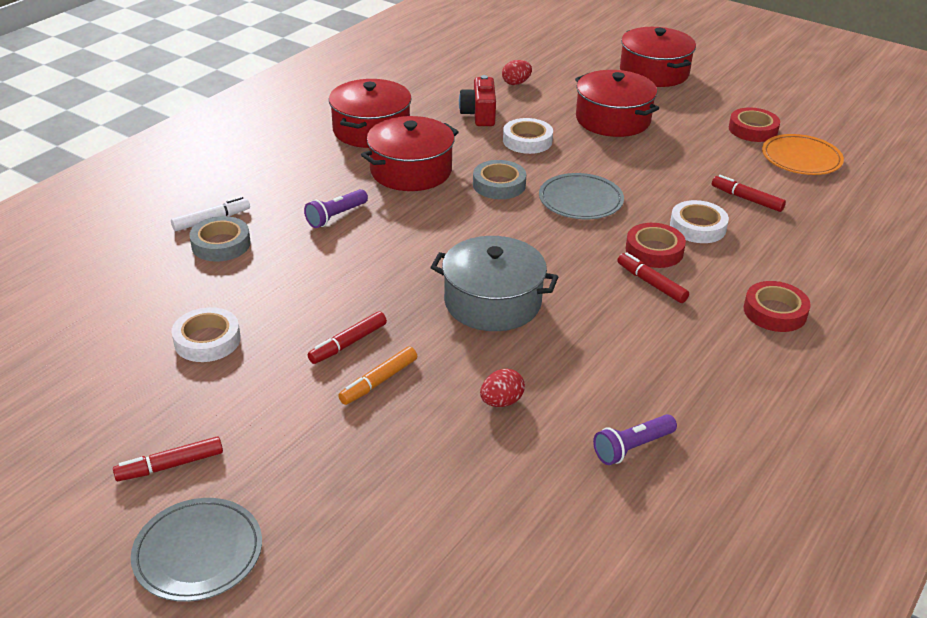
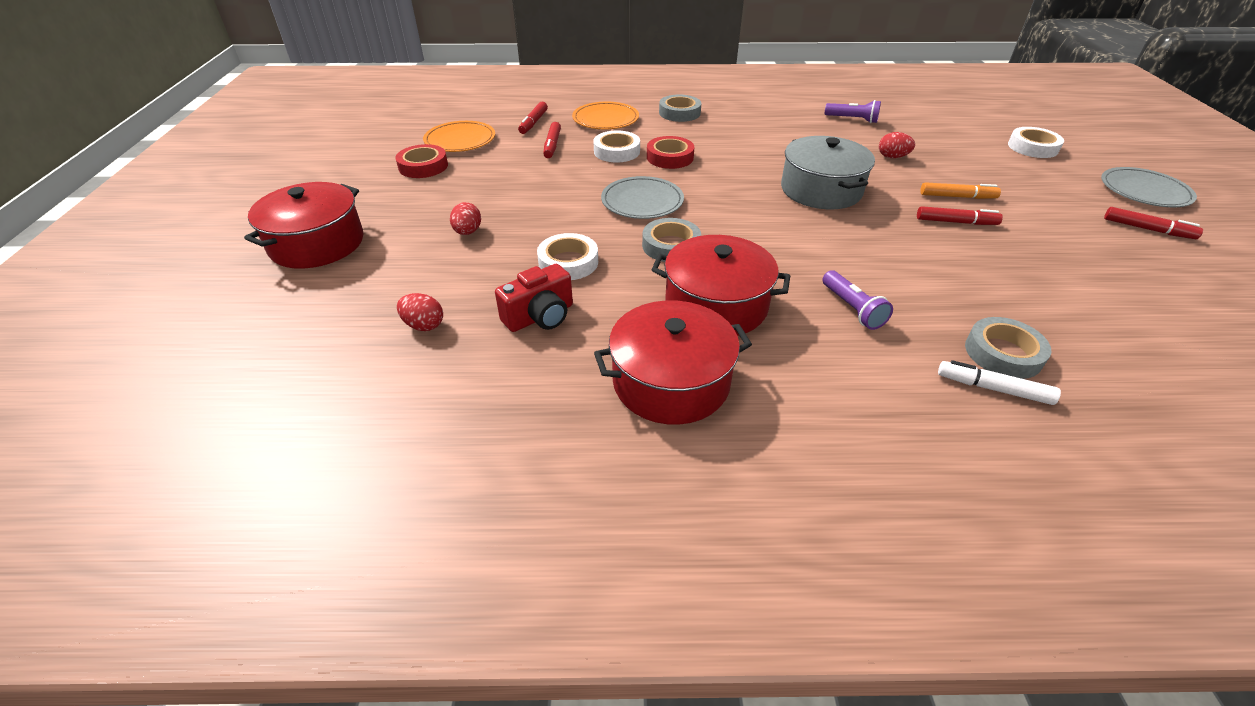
camera: 125 degrees left, 5 degrees up
white tape [172,307,241,362] -> white tape moved to [1008,127,1064,158]
purple flashlight [304,189,368,228] -> purple flashlight turned 60 degrees clockwise [822,270,893,330]
red pot [575,70,659,137] -> red egg [450,202,481,235]
red marker [617,252,689,303] -> red marker moved to [518,101,548,134]
red tape [744,281,811,332] -> grey tape [659,94,701,122]
none -> orange plate [572,102,639,129]

